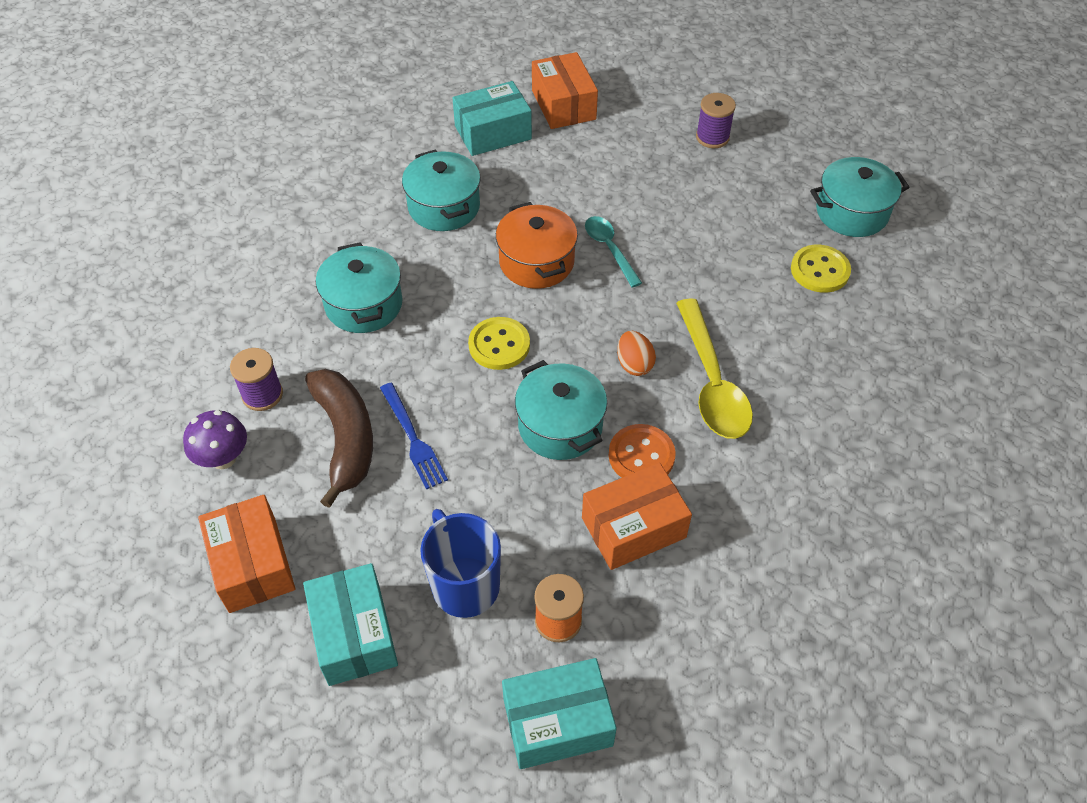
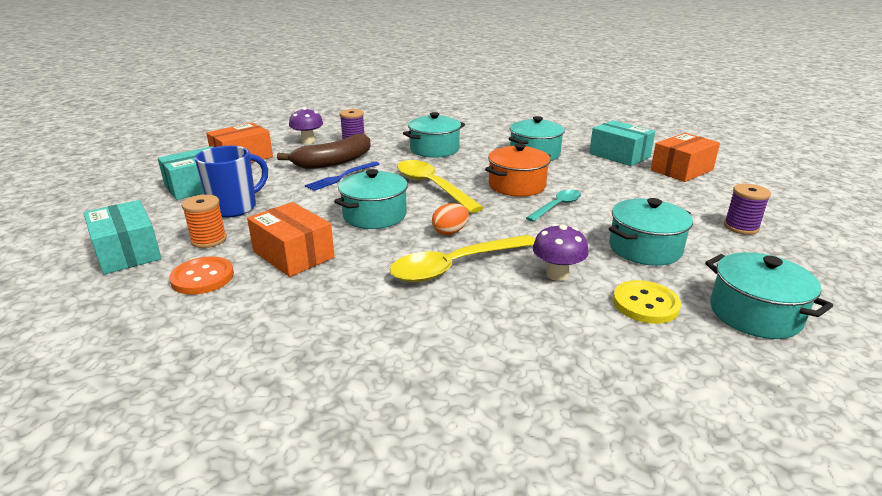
camera: 70 degrees right, 25 degrees down
yellow button [468,317,530,370] -> yellow spoon [397,160,484,213]
orange button [609,424,676,478] -> orange button moved to [169,256,234,295]
none -> purple mushroom [533,224,589,281]
none -> turquoise pot [609,198,693,266]

